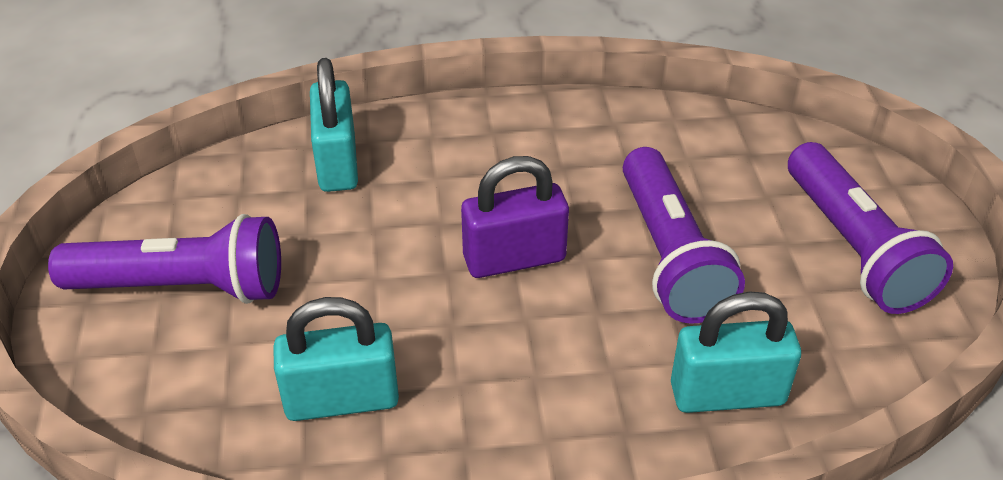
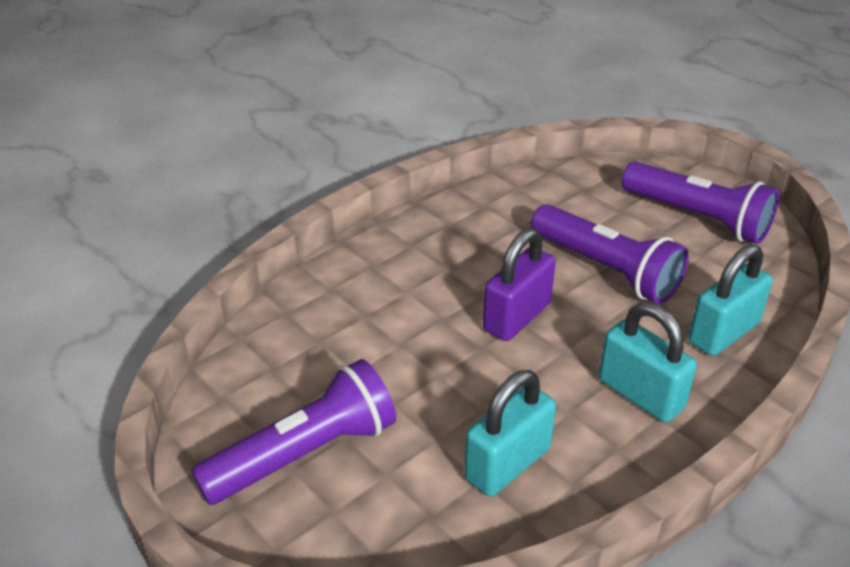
camera: 35 degrees left, 5 degrees down
turquoise padlock [310,58,358,192] -> turquoise padlock moved to [599,302,697,423]

